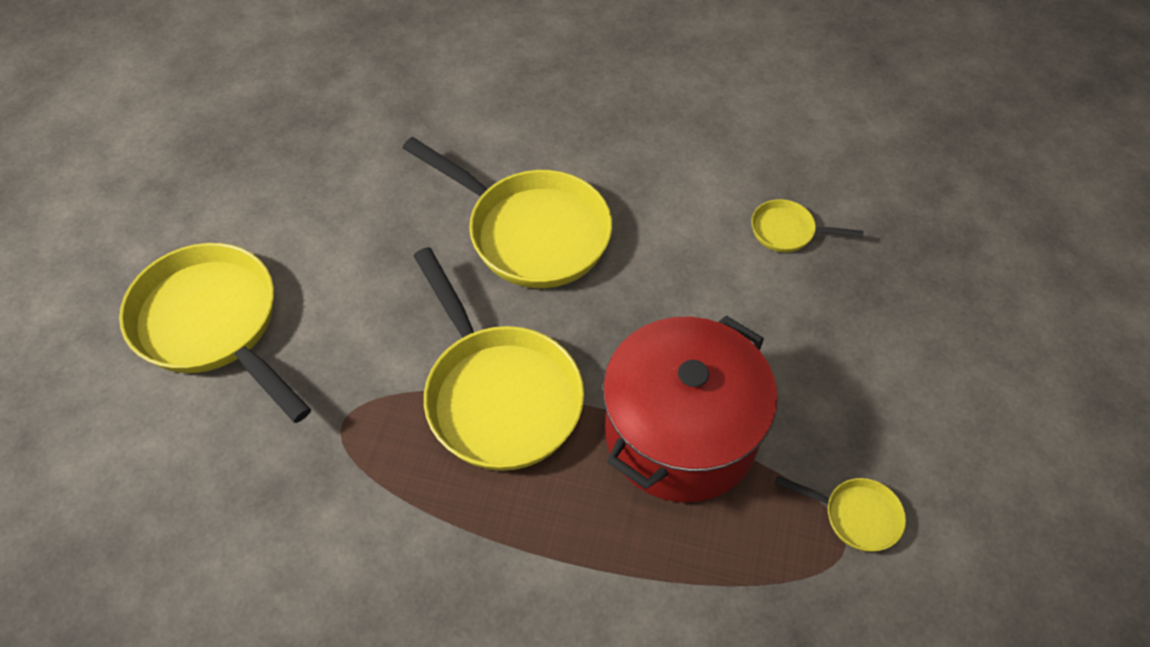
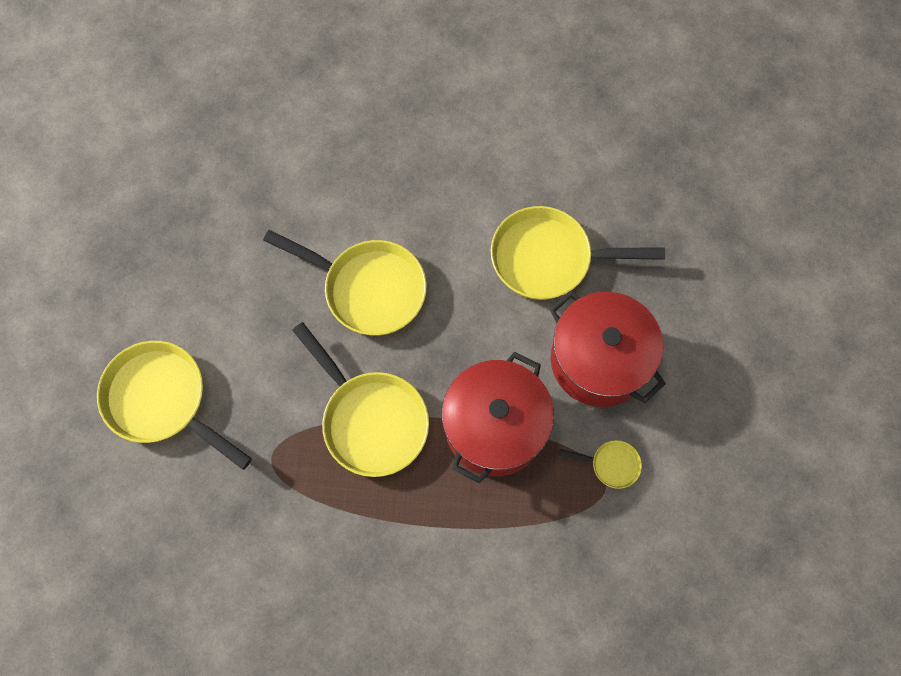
camera: 10 degrees left, 15 degrees up
yellow pan [752,199,863,252] -> yellow pan [491,206,665,300], size x2.20
none -> red pot [549,291,666,407]

